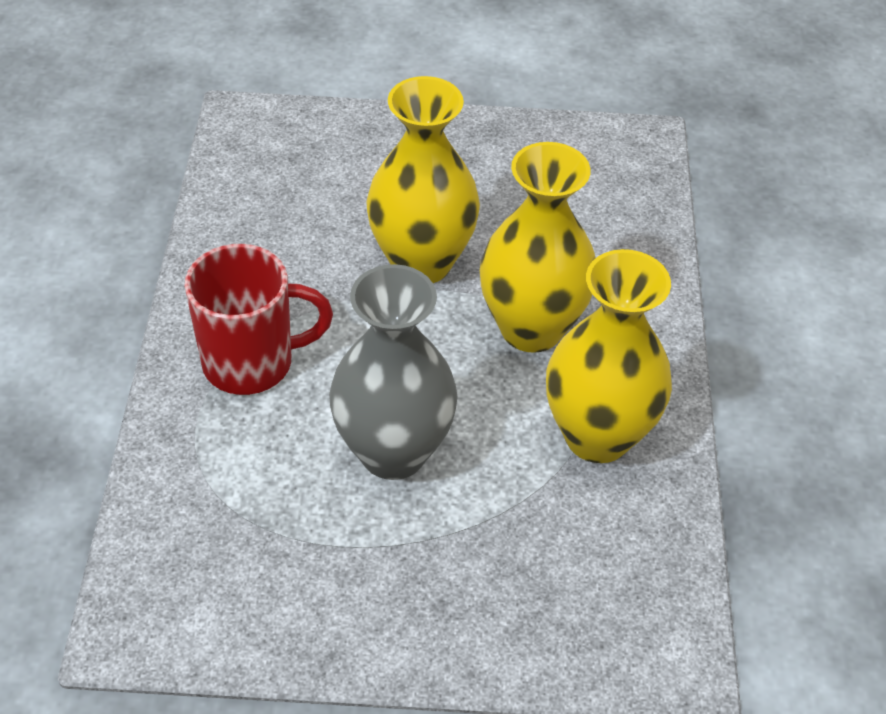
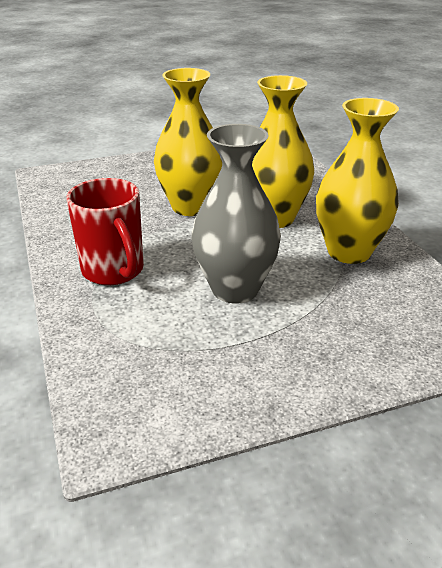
camera: 20 degrees left, 15 degrees down
red mug [184,244,333,395] -> red mug turned 90 degrees clockwise [66,178,144,285]

